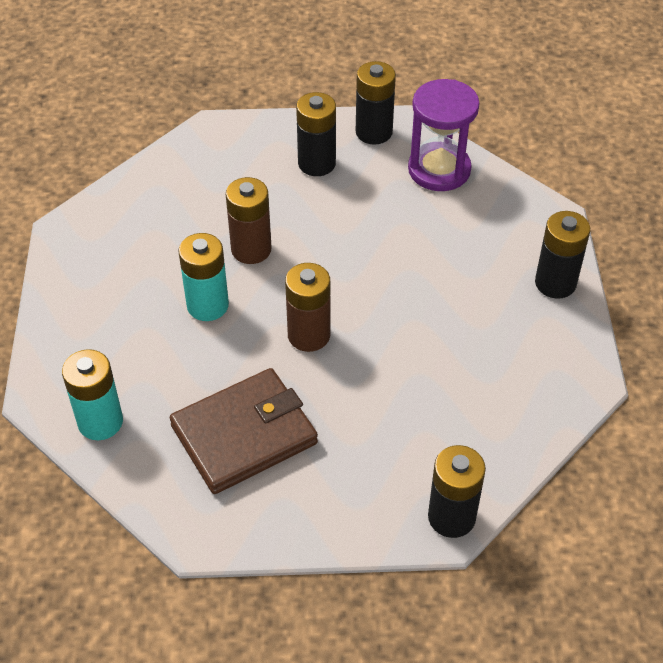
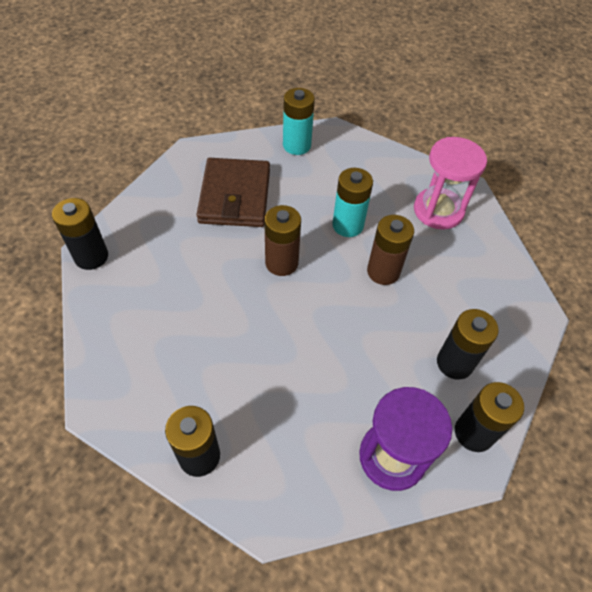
camera: 120 degrees right, 5 degrees up
none -> pink hourglass [414,137,487,230]

